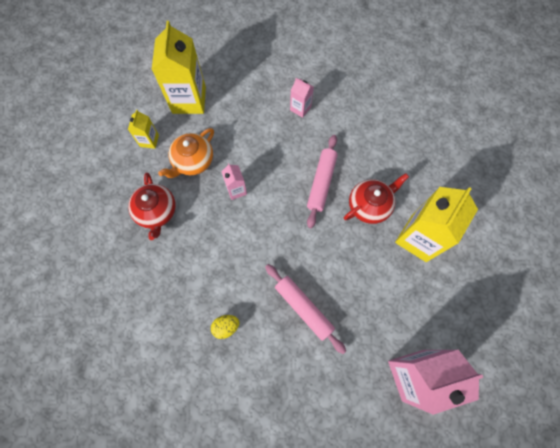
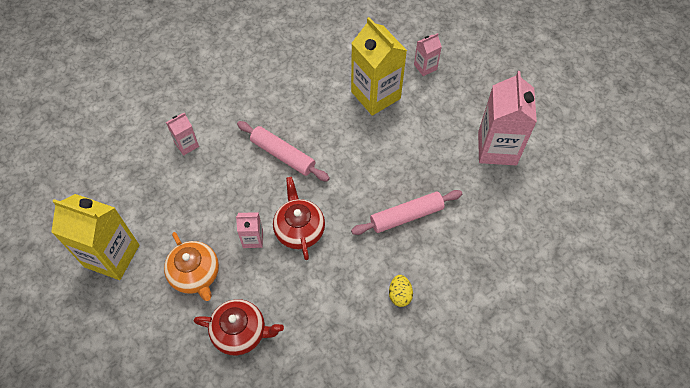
camera: 70 degrees left, 10 degrees down
yellow carton [128,109,159,149] -> none
red teapot [344,173,409,224] -> red teapot moved to [273,177,325,260]
none -> pink carton [414,33,442,76]

